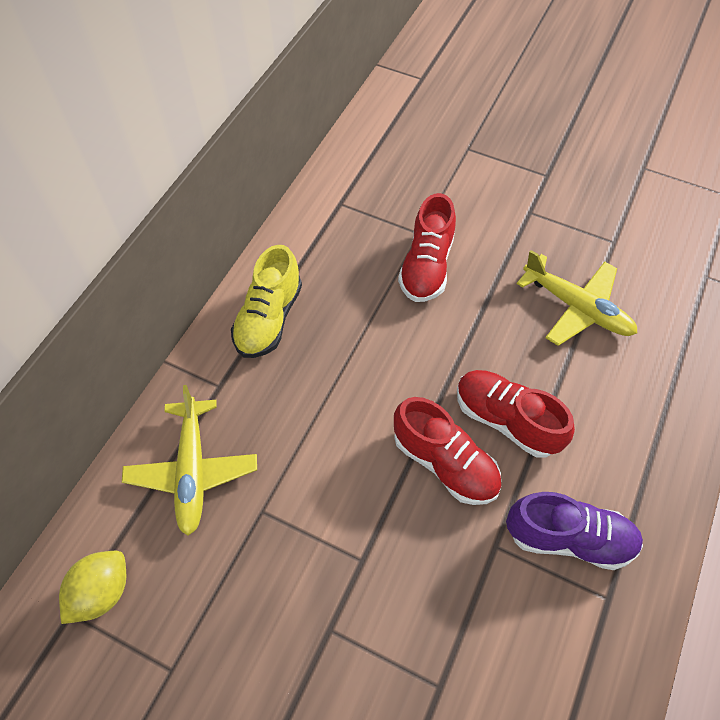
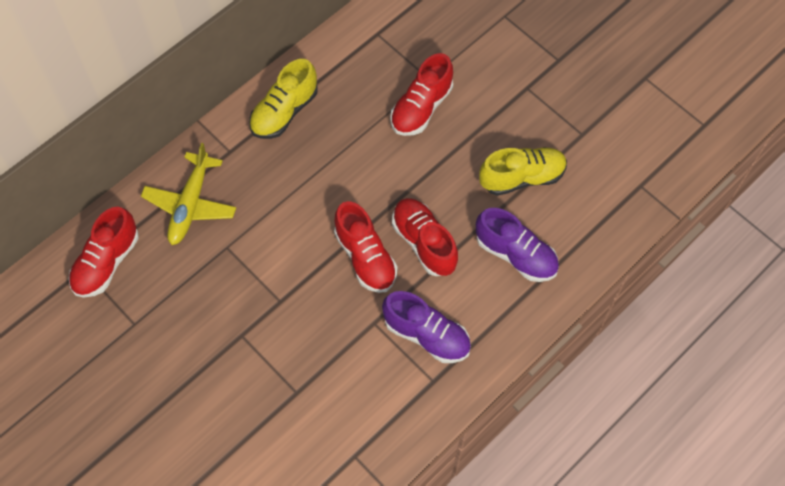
camera: 20 degrees right, 5 degrees up
yellow lemon [59,551,126,624] -> red shoe [68,207,139,298]
yellow plane [517,250,638,346] -> yellow shoe [479,147,567,196]
none -> purple shoe [476,208,559,282]

